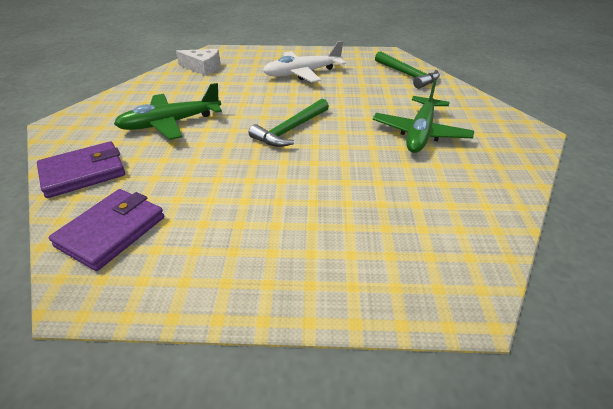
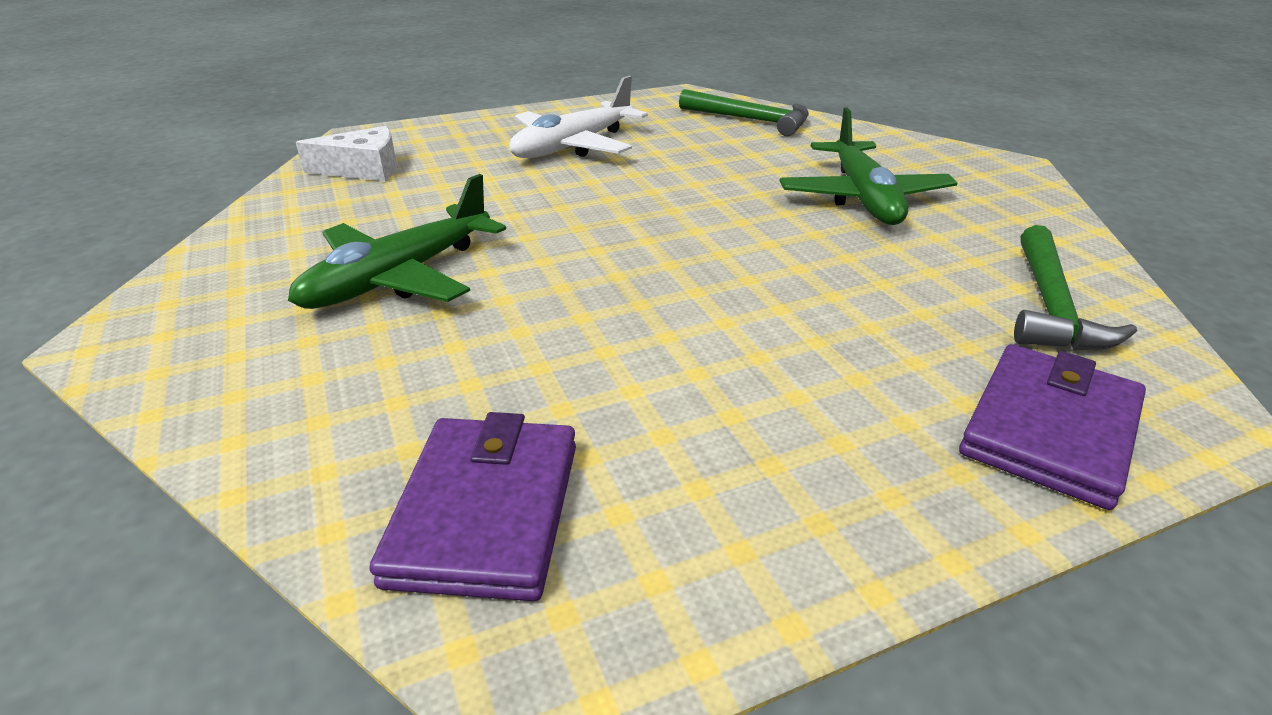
camera: 25 degrees left, 5 degrees down
purple wallet [37,141,125,198] -> purple wallet moved to [959,344,1146,510]
green hammer [249,99,329,147] -> green hammer moved to [1014,225,1137,350]

